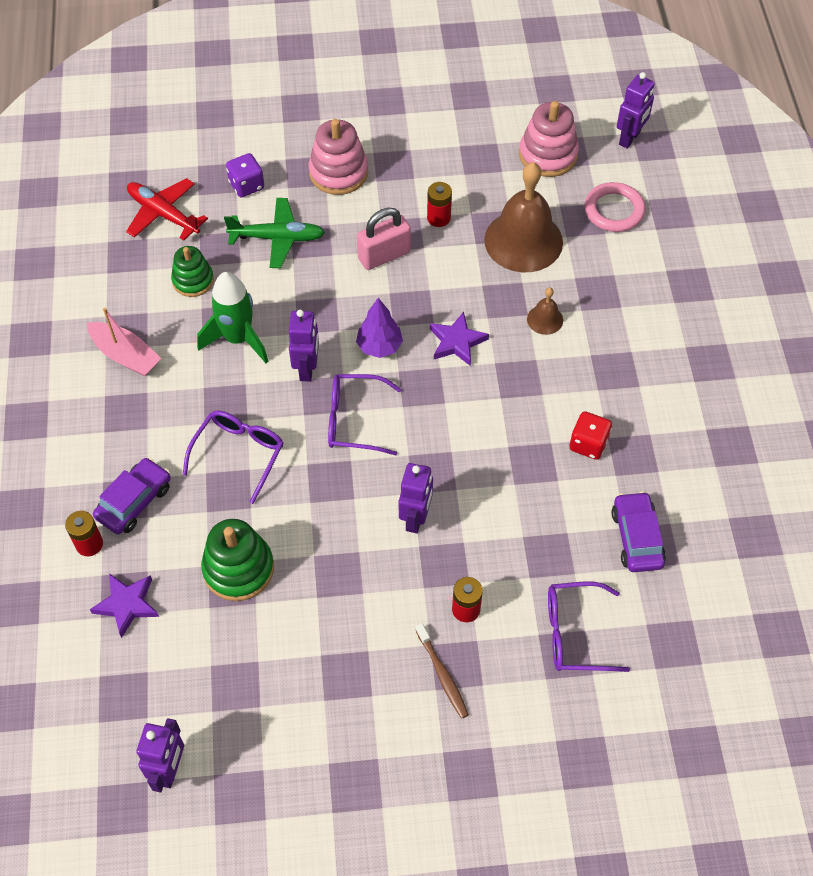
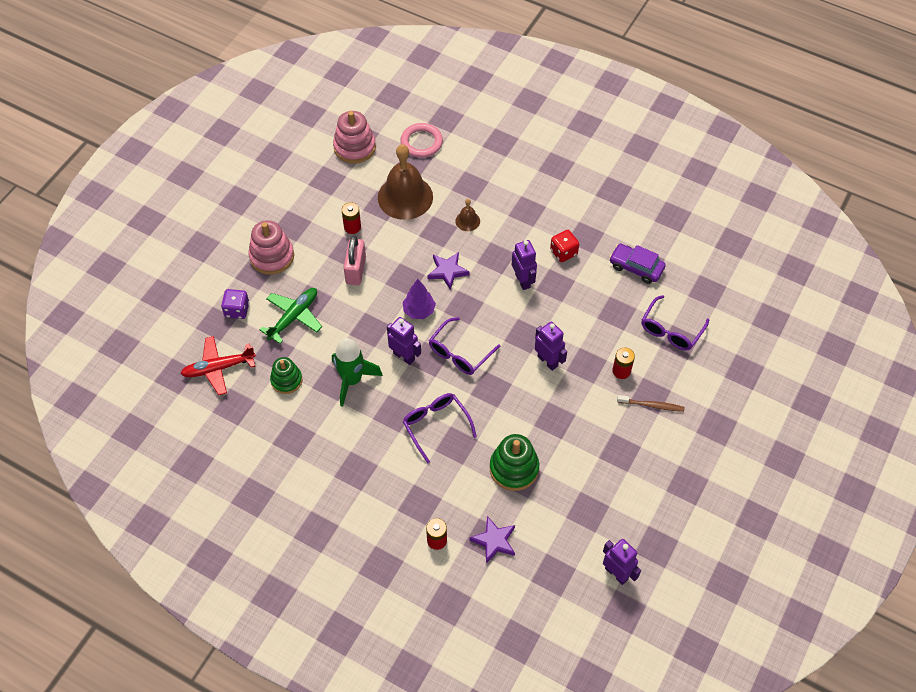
camera: 55 degrees left, 0 degrees up
pink boat [87,308,162,376] -> none
purple car [93,457,171,534] -> none
purple robot [617,72,655,149] -> purple robot moved to [512,240,537,290]

